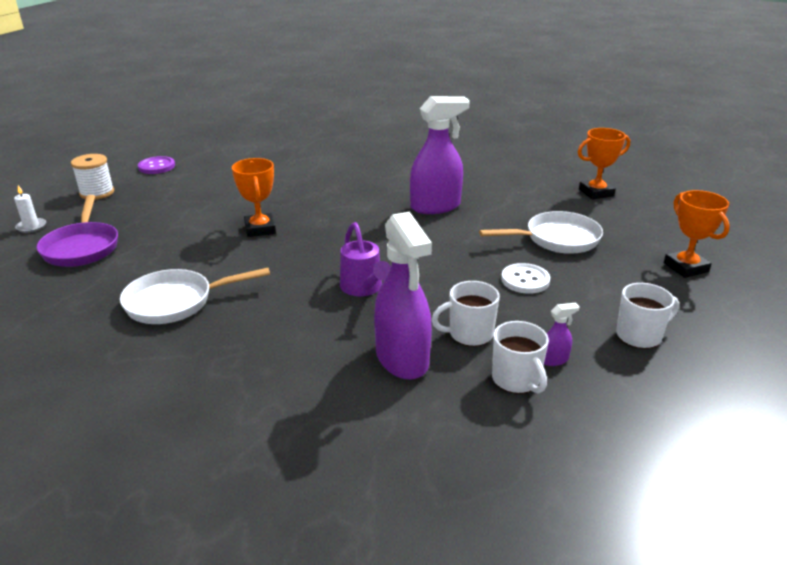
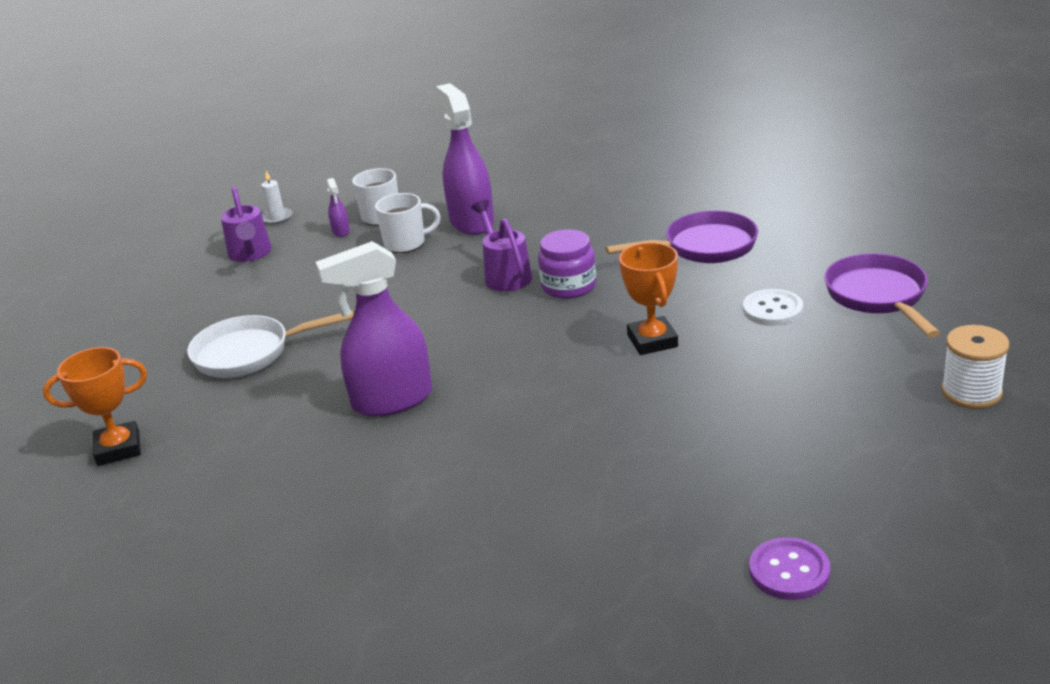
camera: 175 degrees left, 0 degrees up
white candle [14,185,46,233] -> white candle moved to [261,171,293,224]
white pan [120,268,270,324] -> purple pan [605,211,758,263]
purple button [138,156,175,174] -> purple button moved to [749,537,830,600]
white button [501,263,550,294] -> white button moved to [743,289,803,326]
purple spray bottle [544,303,580,366] -> purple spray bottle turned 90 degrees counterclockwise [327,178,350,237]
white mug [616,283,679,349] -> purple watering can [221,186,272,262]
orange trophy [664,190,730,278] -> none
none -> purple jar [538,229,596,299]

